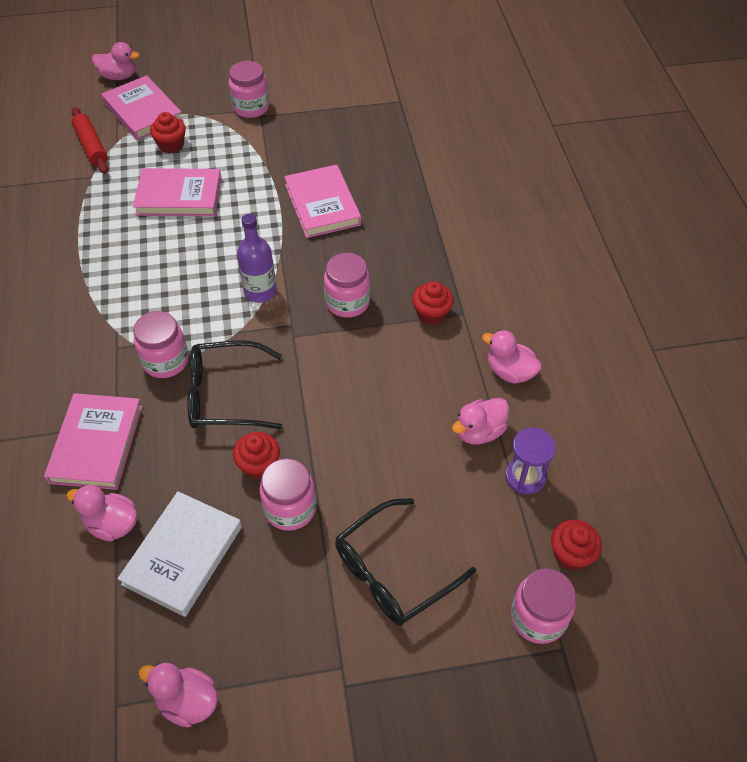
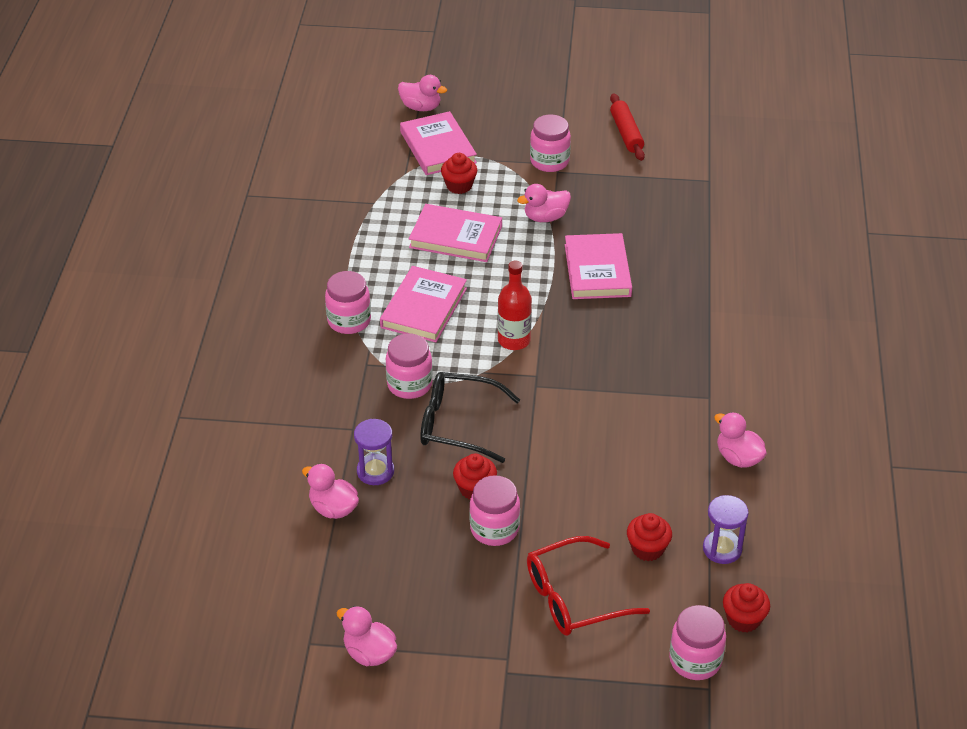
camera: 15 degrees right, 10 degrees down
pink book [44,393,142,490] -> pink book moved to [380,266,467,342]
red rolling pin [71,107,108,174] -> red rolling pin moved to [610,93,645,161]
white book [118,491,242,617] -> none
purple bottle [237,214,277,303] -> red bottle [498,261,532,350]
pink jar [324,253,370,318] -> pink jar moved to [325,271,371,334]
black glasses [335,498,476,626] -> red glasses [527,536,650,636]
red cupcake [412,281,454,325] -> red cupcake moved to [627,513,672,561]
pink duck [452,398,509,444] -> pink duck moved to [517,184,571,222]
none -> purple hourglass [354,419,394,485]

